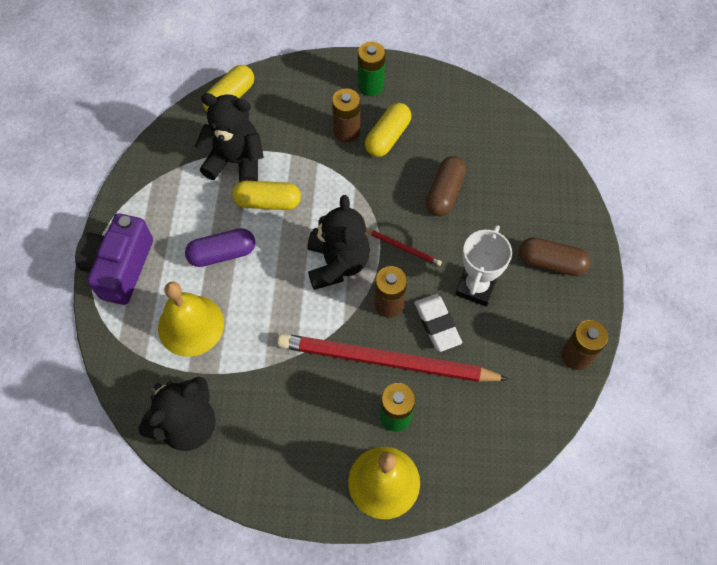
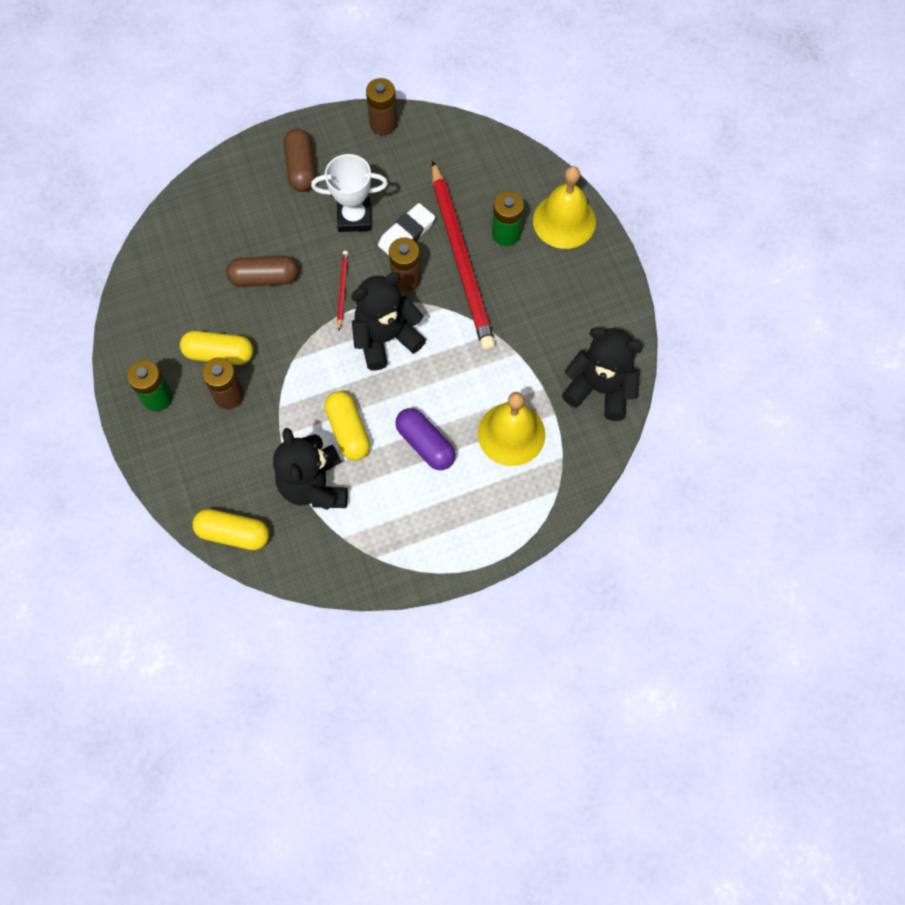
camera: 115 degrees left, 5 degrees up
purple camera [75,214,153,305] -> none

